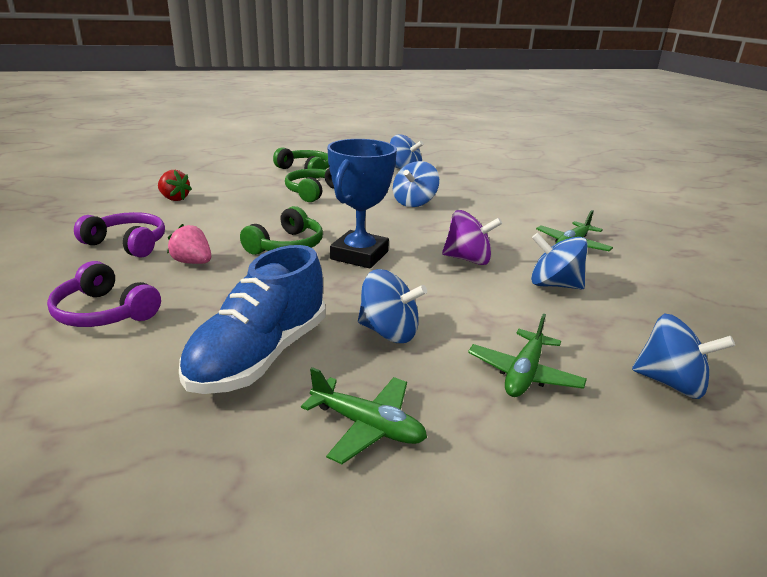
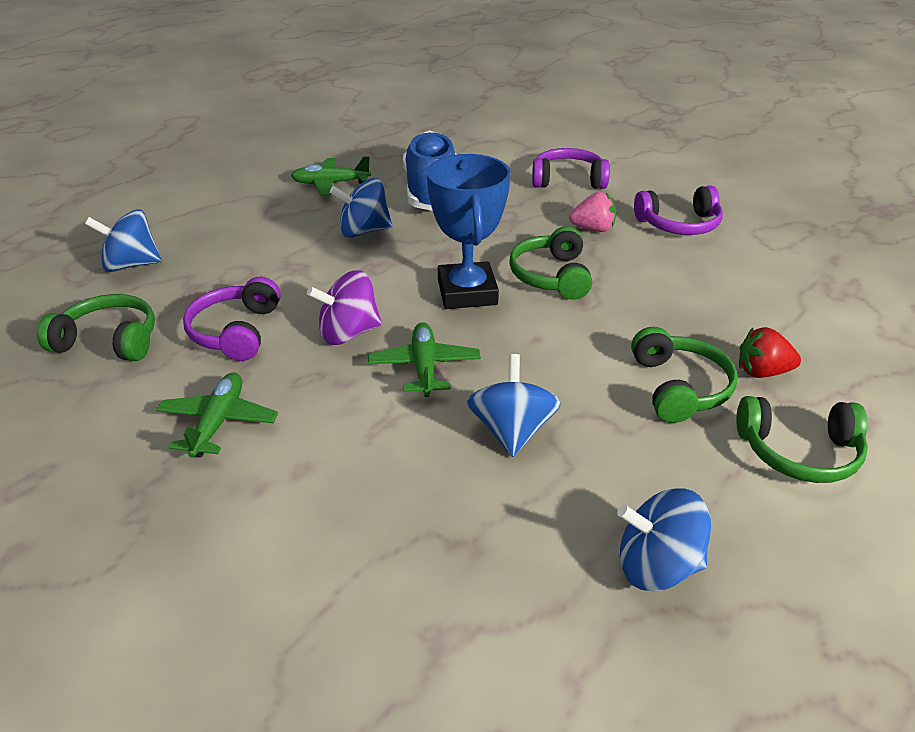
camera: 150 degrees right, 10 degrees up
red strawberry [158,170,192,201] -> red strawberry moved to [739,327,801,378]
green plane [468,313,587,397] -> green plane moved to [368,322,481,397]
blue spinning top [531,233,588,289] -> purple headphones [183,277,281,361]
none -> green headphones [37,294,155,361]

